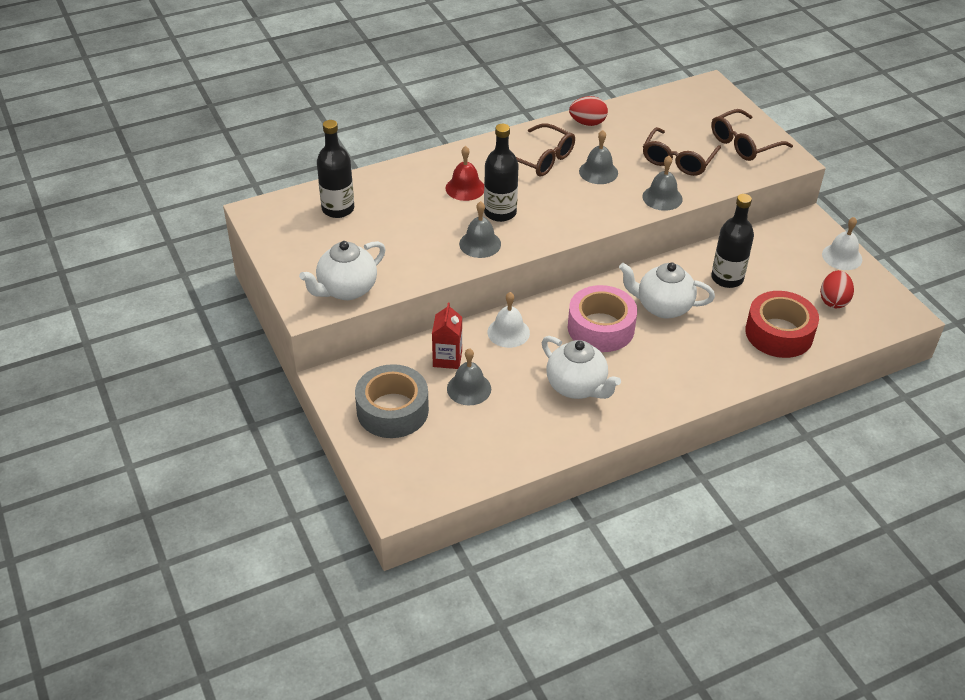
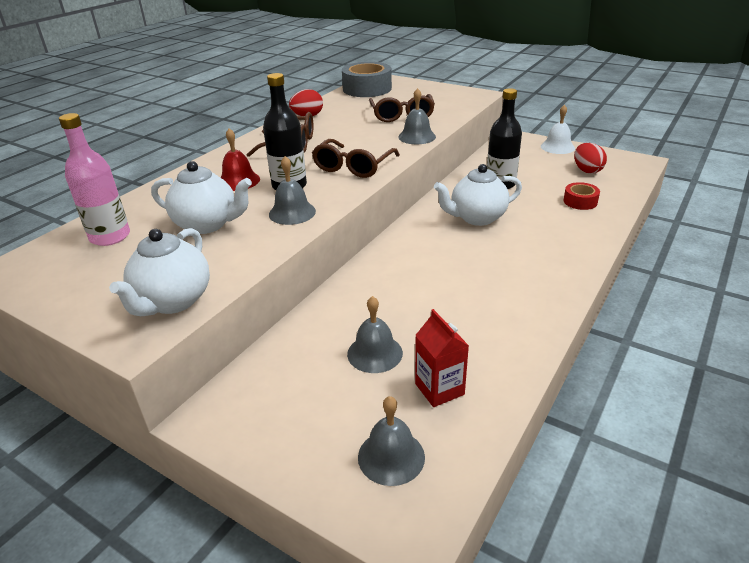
camera: 30 degrees left, 10 degrees down
black bottle [317,120,354,218] -> pink bottle [59,113,130,246]
grey tape [355,364,429,438] -> grey tape moved to [342,62,392,97]
red carton [432,303,462,369] -> red carton moved to [415,309,469,407]
white bell [488,292,530,348] -> none
white teapot [542,336,621,399] -> white teapot moved to [151,161,252,234]
pink tape [568,285,637,352] -> none
grey bell [579,130,618,184] -> grey bell moved to [358,396,425,486]
brown glasses [711,109,793,161] -> brown glasses moved to [312,139,400,178]
red tape [745,291,819,358] -> red tape [563,182,600,210], size x0.52

